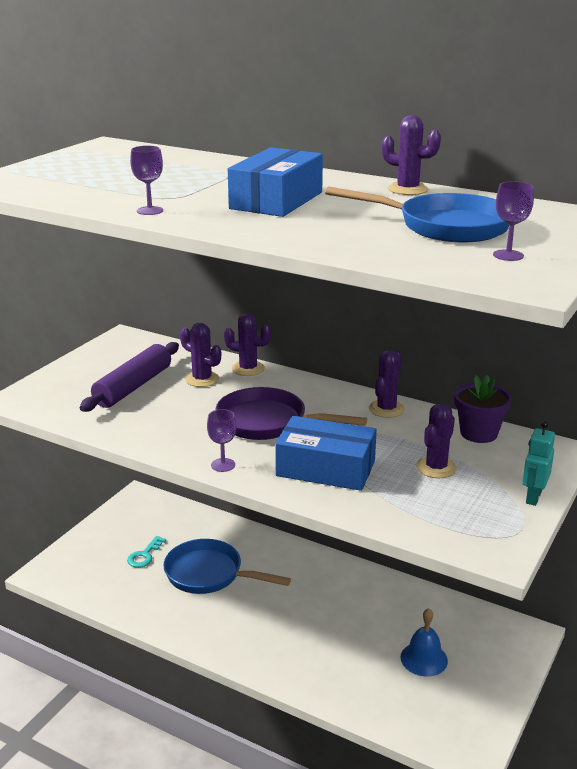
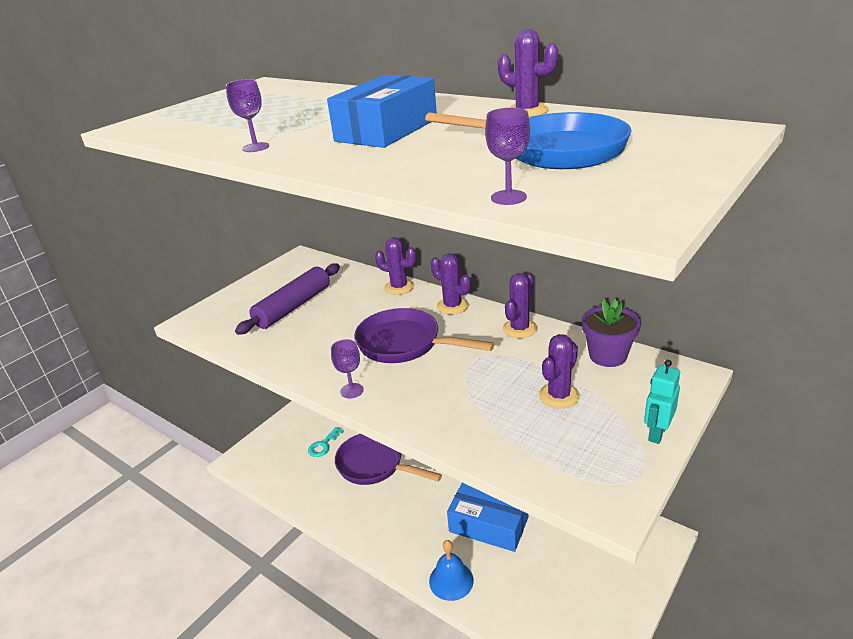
camera: 10 degrees right, 5 degrees up
blue pan [163,539,291,594] -> purple pan [335,434,442,485]
purple cactus [180,323,221,387] -> purple cactus moved to [431,253,471,315]
blue box [275,416,377,491] -> blue box moved to [447,483,528,552]
blue bell [401,608,448,677] -> blue bell moved to [429,540,474,601]
purple goblet [493,181,534,261] -> purple goblet moved to [485,108,530,205]

